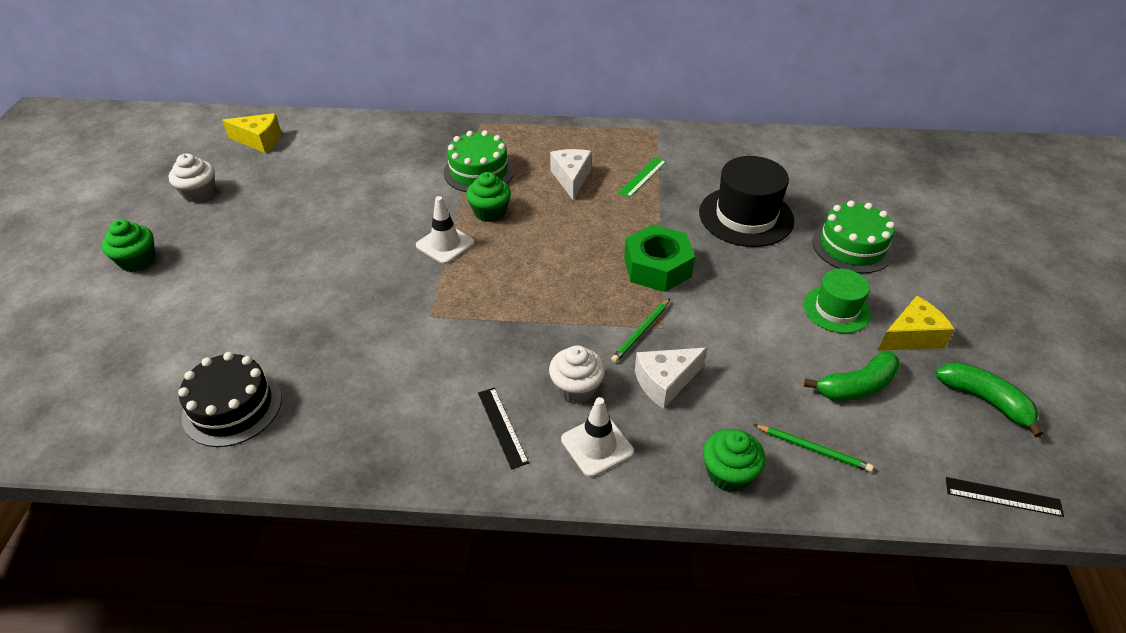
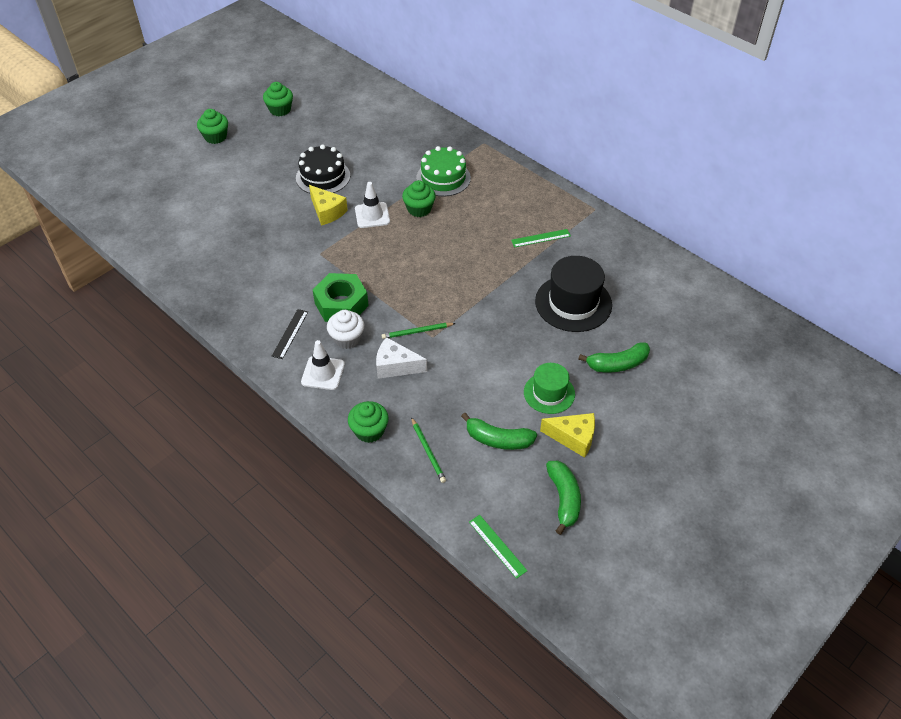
camera: 40 degrees right, 5 degrees up
white cupcake [169,153,215,203] -> green cupcake [263,82,293,116]
black cake [178,352,282,447] -> black cake moved to [296,144,350,193]
yellow cheese [222,113,281,153] -> yellow cheese moved to [309,185,348,226]
white cheese [550,149,592,200] -> none
green nut [624,225,695,292] -> green nut moved to [313,273,369,322]
green cake [812,201,895,273] -> green banana [578,342,650,372]
black ruler [946,477,1064,517] -> green ruler [469,515,527,579]

